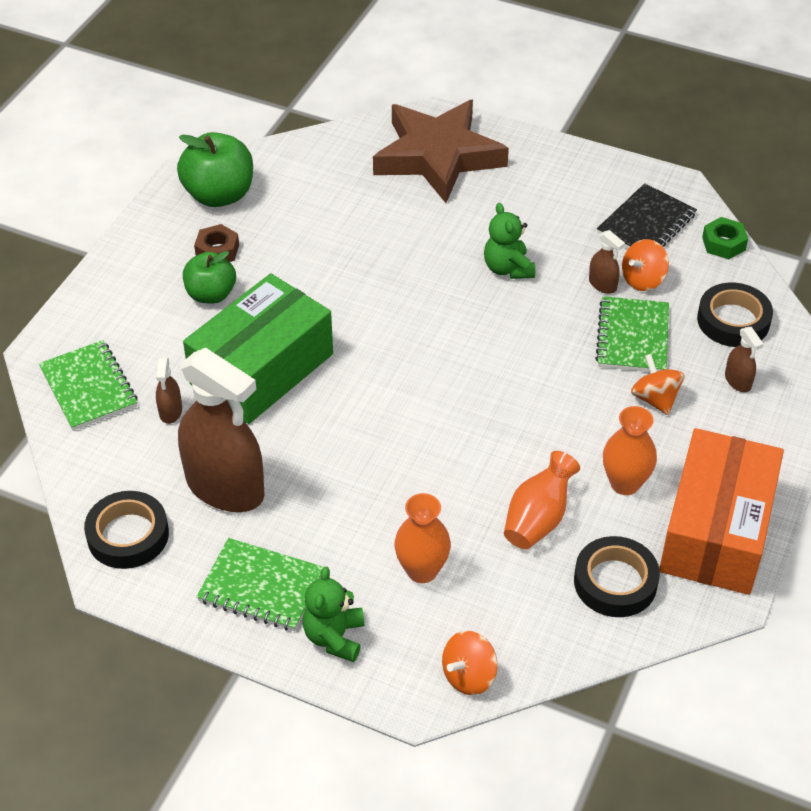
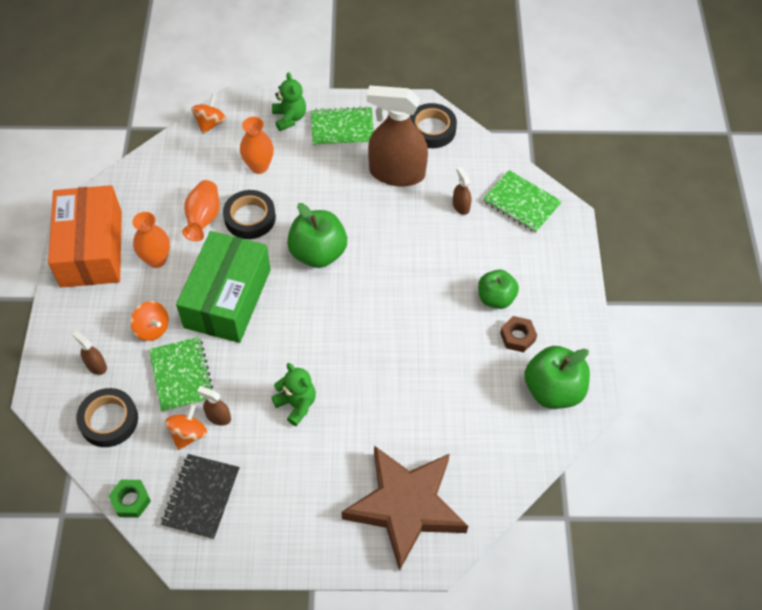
camera: 155 degrees right, 10 degrees up
green box [183,273,333,424] -> green box moved to [176,231,271,343]
black tape [574,536,660,617] -> black tape moved to [223,190,276,239]
none -> green apple [287,203,347,268]

